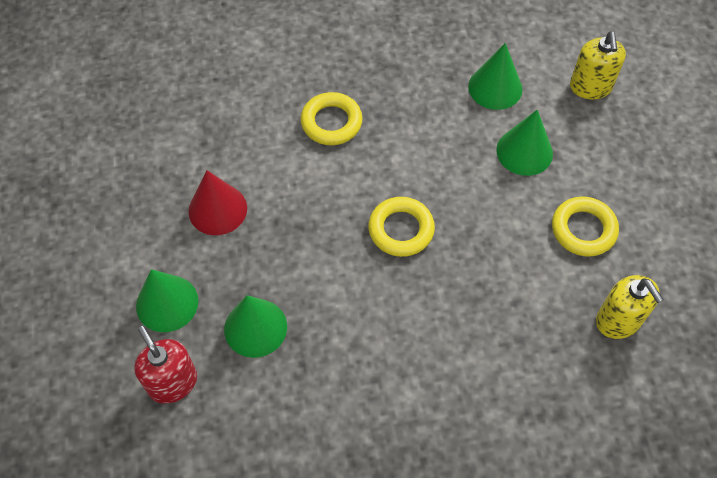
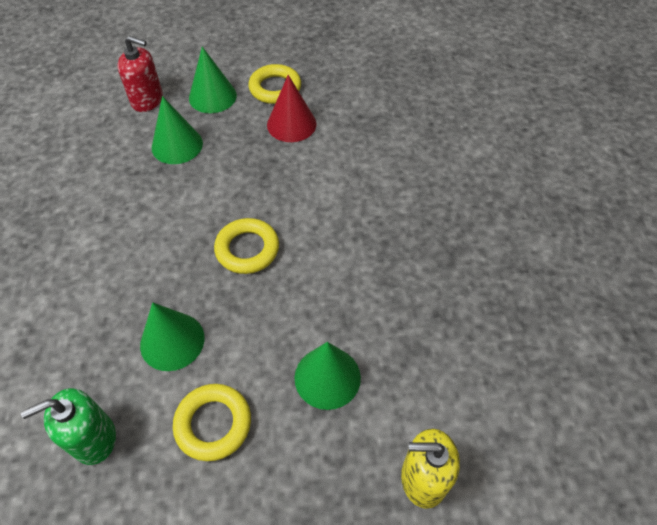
camera: 95 degrees right, 5 degrees down
red soap dispenser [134,326,197,404] -> red soap dispenser turned 45 degrees clockwise [117,36,163,112]
yellow ring [300,92,363,145] -> yellow ring moved to [248,64,301,104]
green cone [468,43,523,110] -> green cone moved to [140,302,204,371]
yellow soap dispenser [596,275,664,339] -> green soap dispenser [21,388,116,465]

